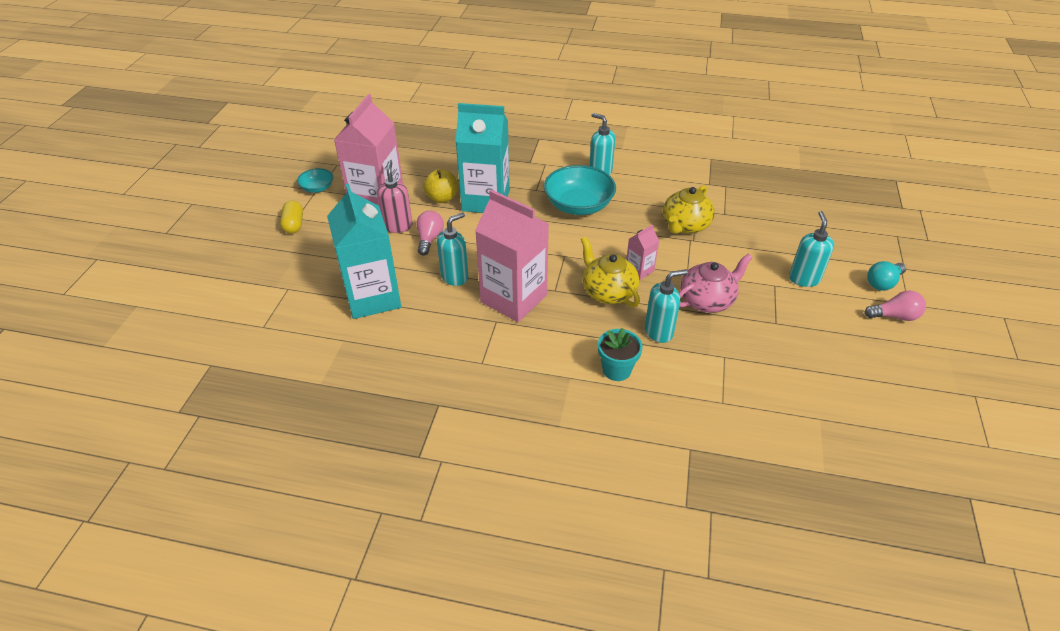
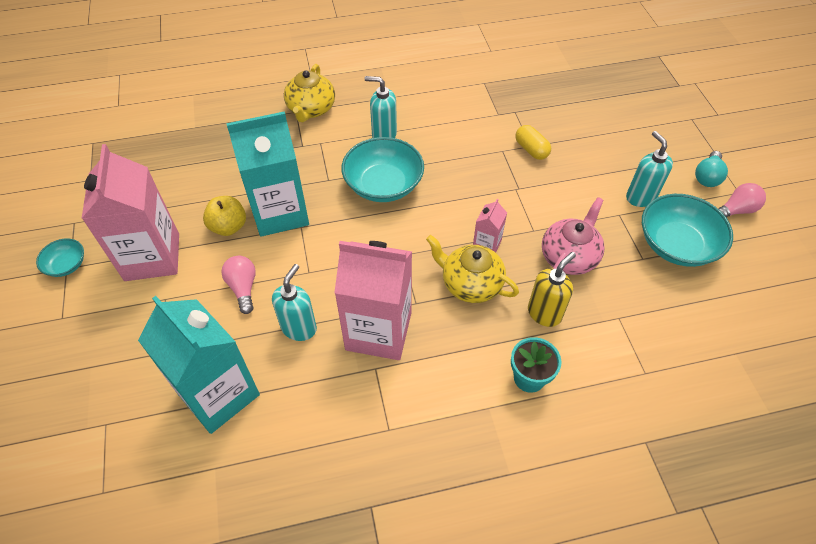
camera: 25 degrees left, 10 degrees up
yellow capsule [280,200,303,234] -> yellow capsule moved to [515,125,551,160]
pink soap dispenser [377,161,413,233] -> none
turquoise soap dispenser [645,269,688,343] -> yellow soap dispenser [528,252,576,327]
yellow teapot [663,185,715,234] -> yellow teapot moved to [284,64,335,122]
none -> turquoise bowl [642,194,733,267]

